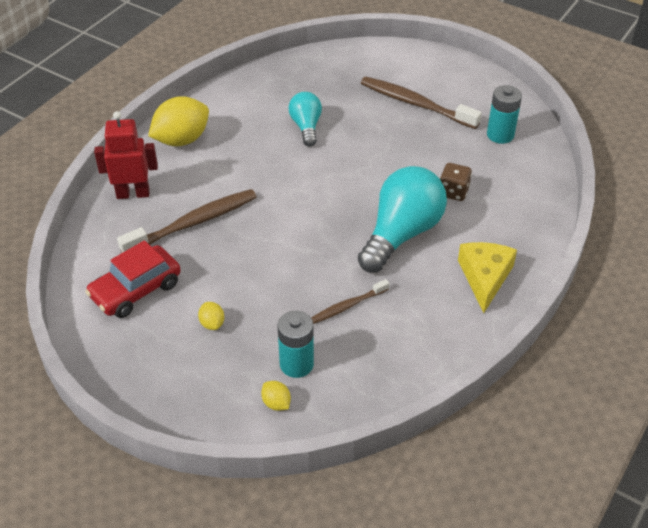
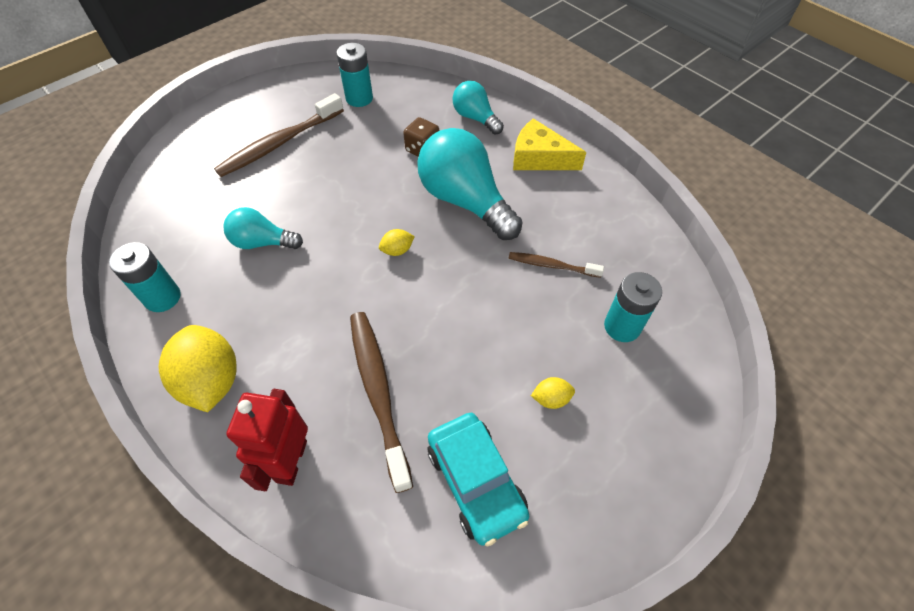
camera: 75 degrees left, 10 degrees up
red car [85,240,181,318] -> turquoise car [428,413,529,547]
yellow lemon [261,381,291,411] -> yellow lemon moved to [379,229,415,256]
brown toothbrush [311,279,389,324] -> brown toothbrush turned 120 degrees clockwise [509,252,604,278]
none -> turquoise battery [109,242,181,312]
none -> turquoise light bulb [453,81,504,135]

